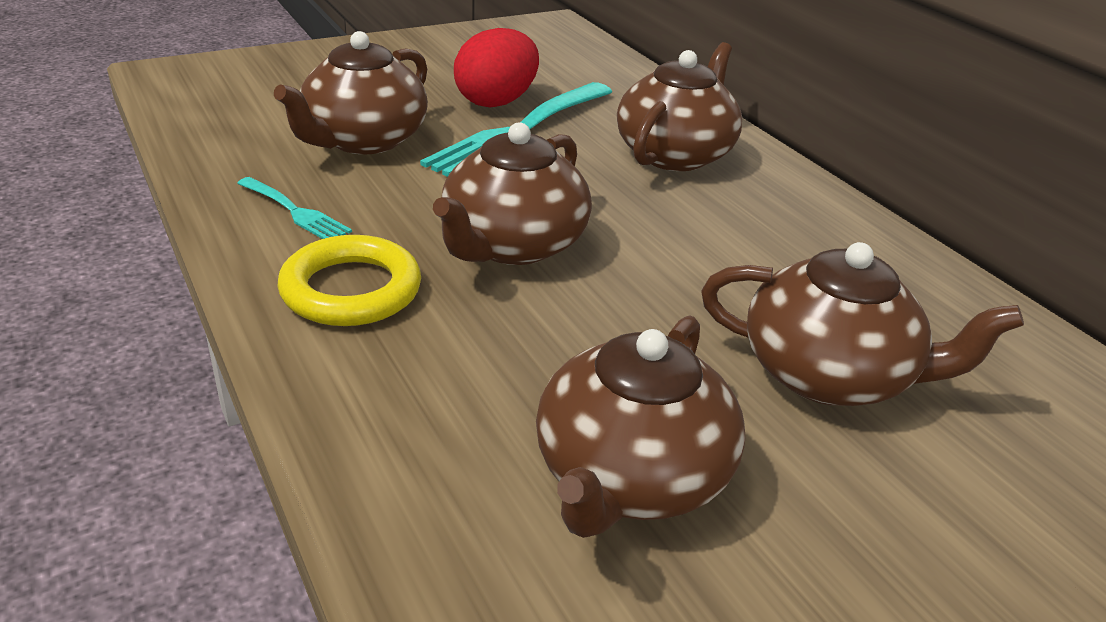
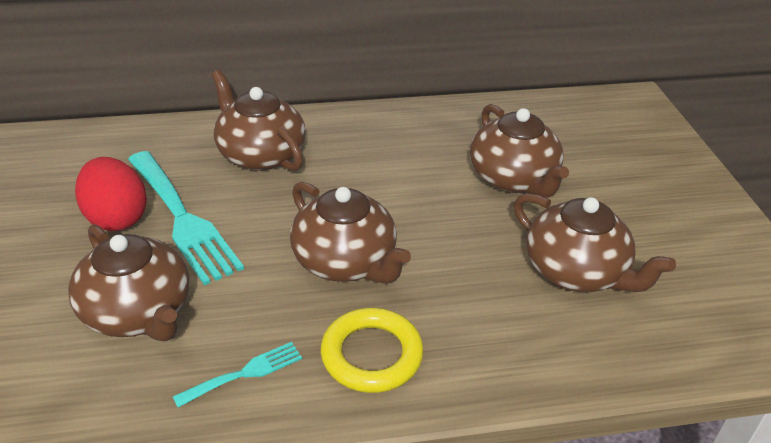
camera: 70 degrees left, 5 degrees up
brown teapot [701,242,1024,406] -> brown teapot turned 120 degrees clockwise [470,104,569,198]

